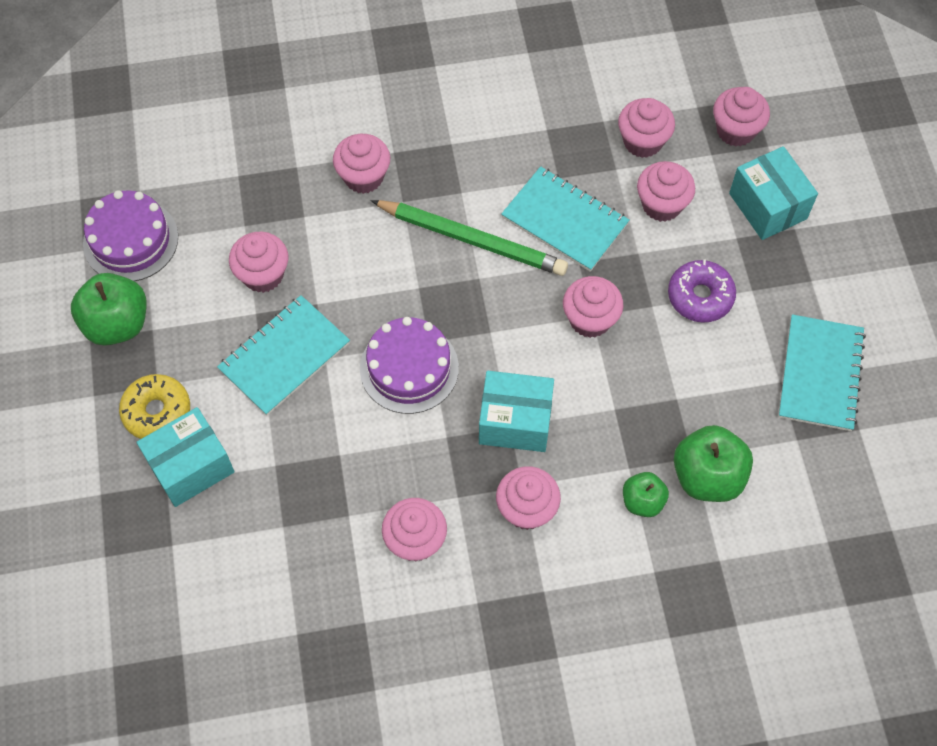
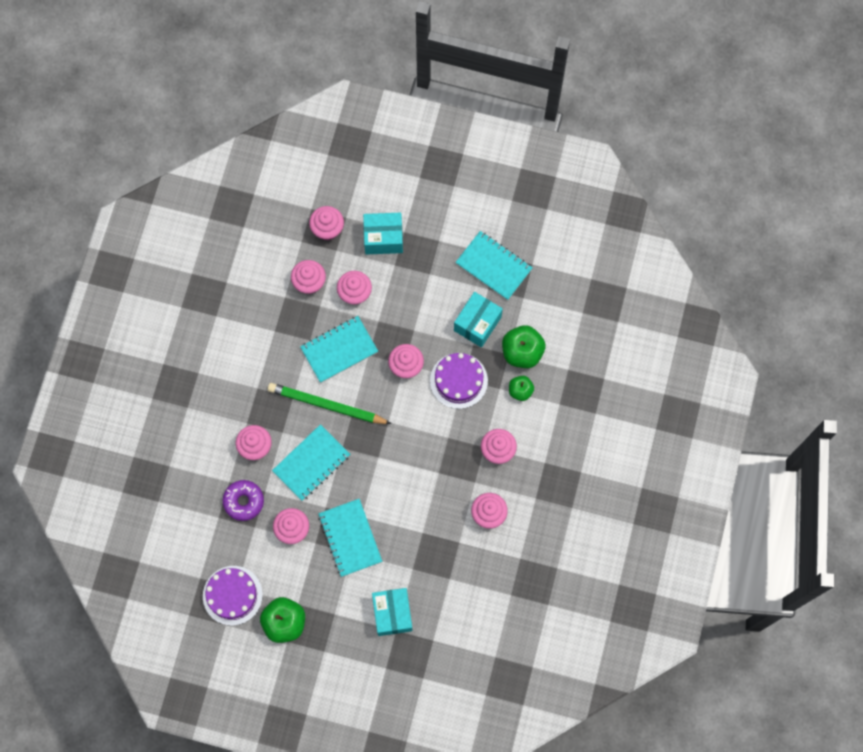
camera: 65 degrees left, 10 degrees up
yellow donut [119,374,190,439] -> none
purple cake [360,317,459,414] -> purple cake moved to [430,353,488,409]
green pencil [370,200,568,276] -> green pencil turned 120 degrees counterclockwise [268,383,392,424]
turquoise box [479,371,554,452] -> turquoise box moved to [454,292,503,348]
purple donut [668,259,736,323] -> purple donut moved to [223,480,264,521]
none -> turquoise notebook [272,424,350,501]

